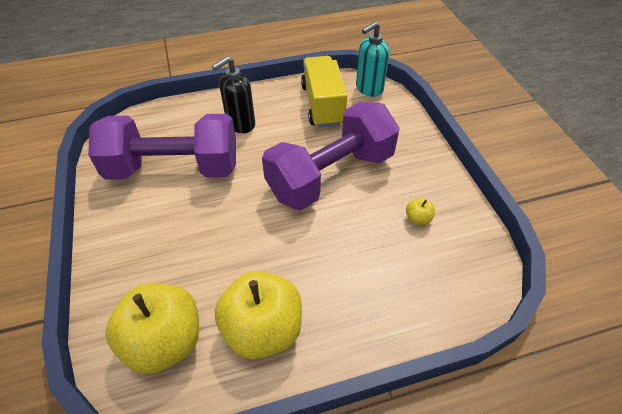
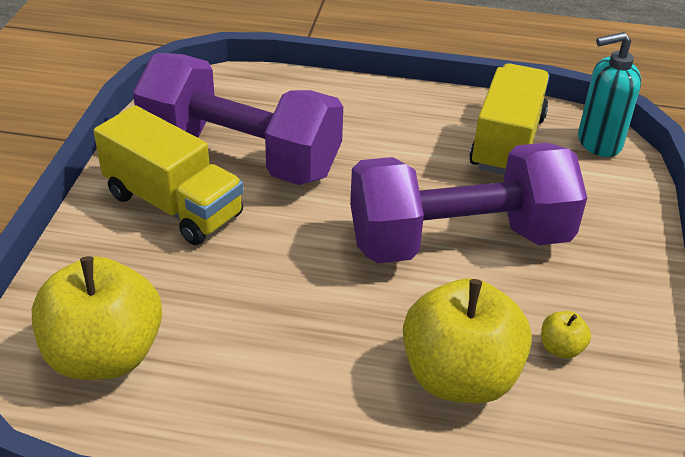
camera: 25 degrees right, 10 degrees down
black soap dispenser [212,56,255,133] -> none
yellow apple [215,271,302,359] -> yellow apple moved to [403,278,532,404]
none -> yellow truck [94,105,244,245]

